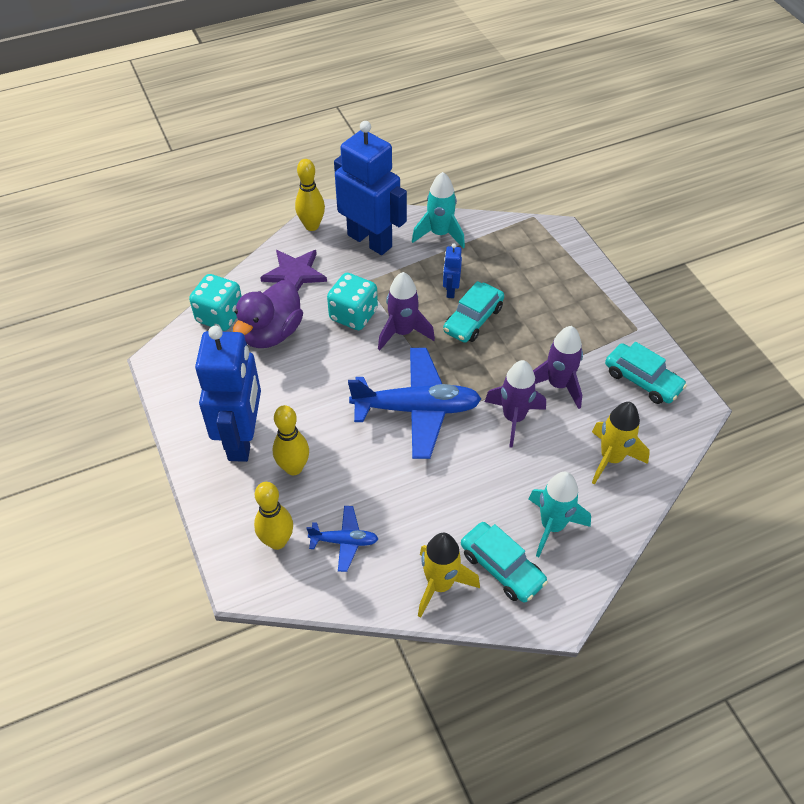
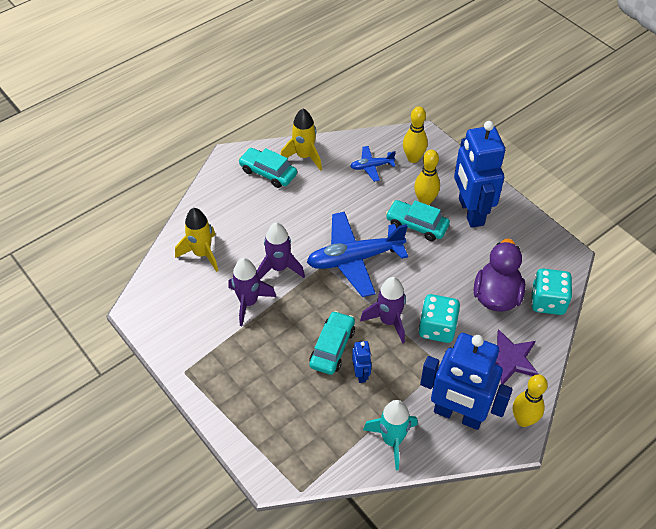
camera: 165 degrees right, 0 degrees up
turquoise rocket [529,472,591,557] -> none
turquoise car [605,342,687,404] -> turquoise car moved to [386,200,450,241]

